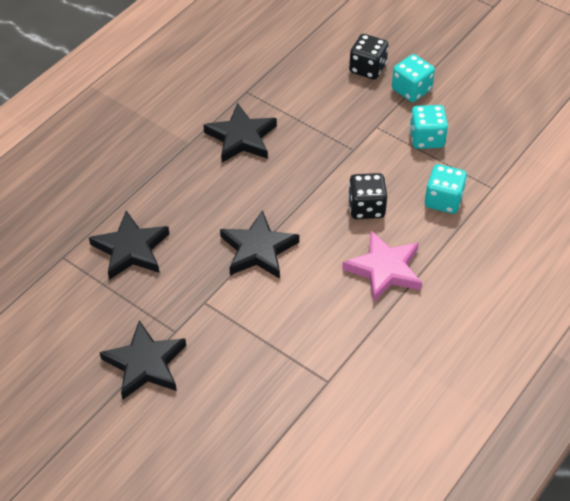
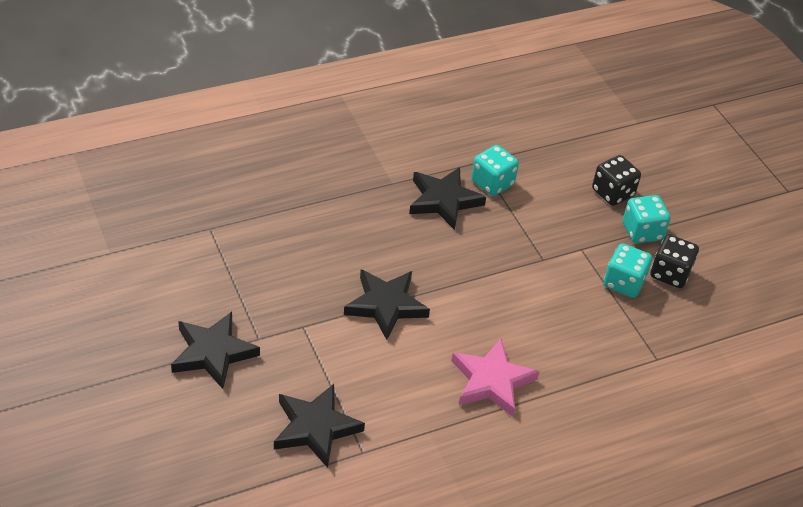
camera: 25 degrees right, 5 degrees down
black star [89,210,169,280] -> black star moved to [274,384,365,468]
black dice [348,173,387,219] -> black dice moved to [650,234,699,288]
turquoise dice [425,164,467,214] -> turquoise dice moved to [471,145,519,196]

